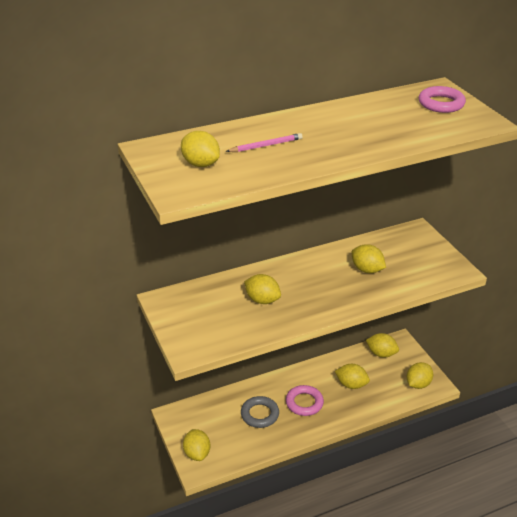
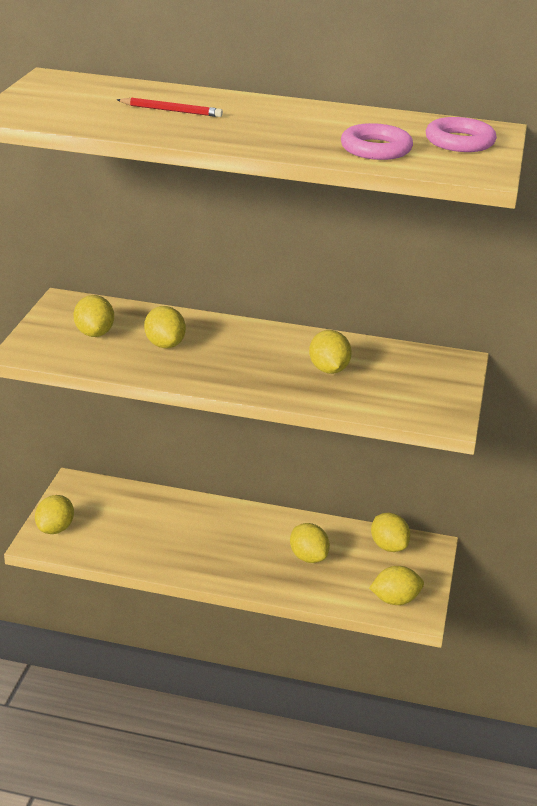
camera: 35 degrees right, 5 degrees down
yellow lemon [181,131,220,167] -> yellow lemon moved to [73,295,114,337]
pink pencil [226,133,303,152] -> red pencil [117,98,223,117]
grey ring [241,396,279,428] -> none
pink ring [286,385,324,416] -> pink ring moved to [341,123,413,160]

